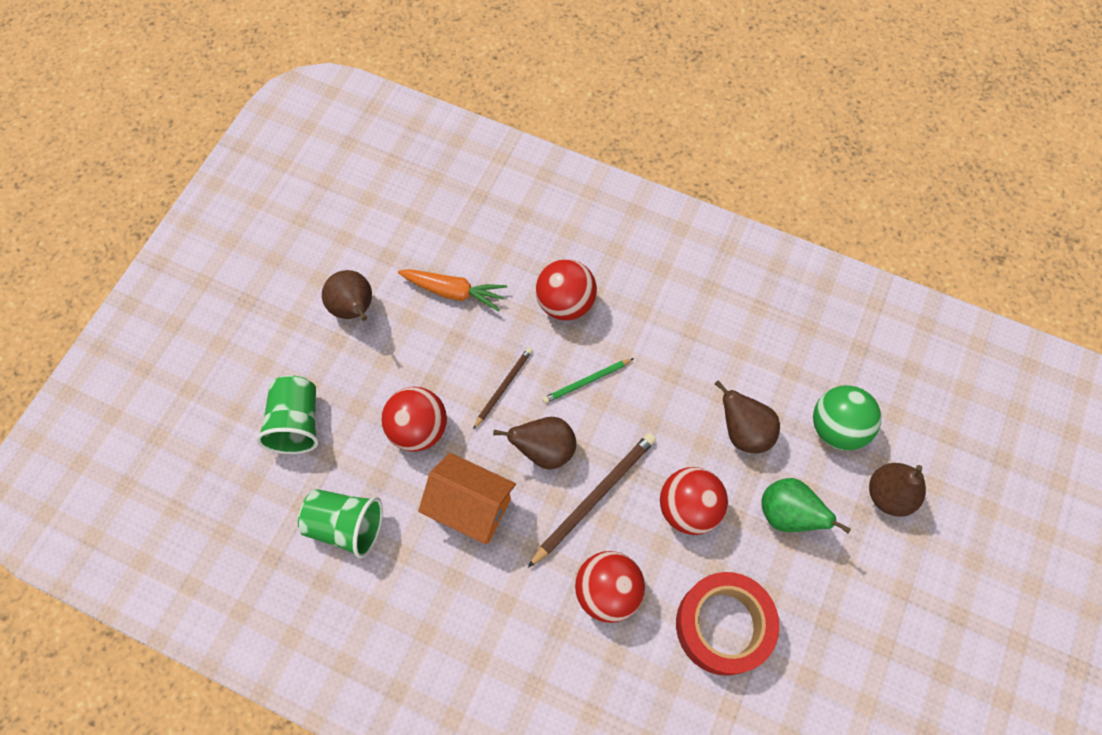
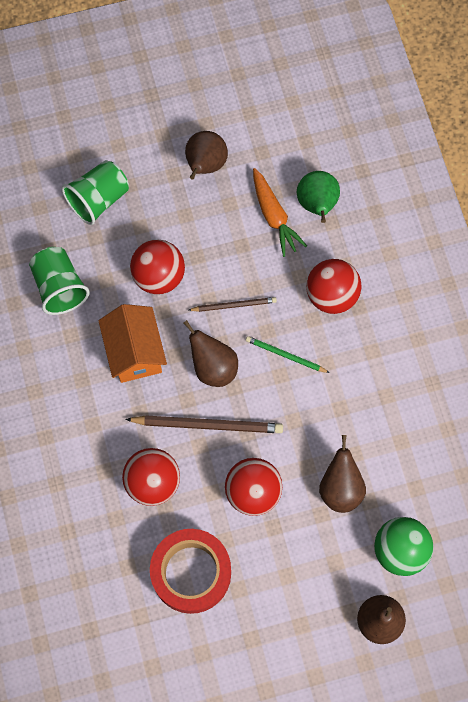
camera: 50 degrees right, 5 degrees up
green pear [761,478,851,534] -> green pear moved to [297,171,340,223]

